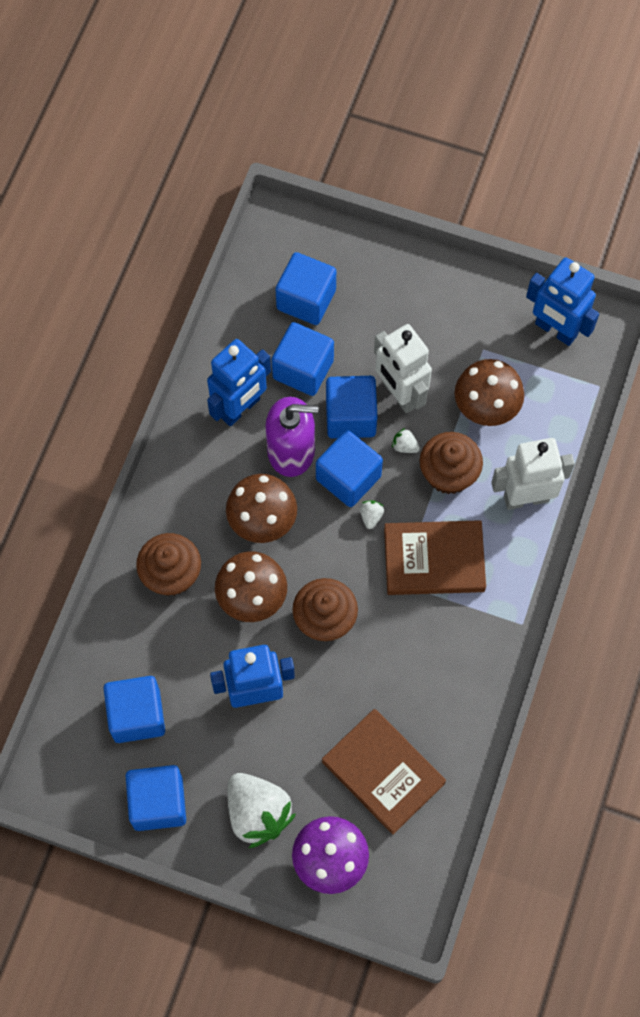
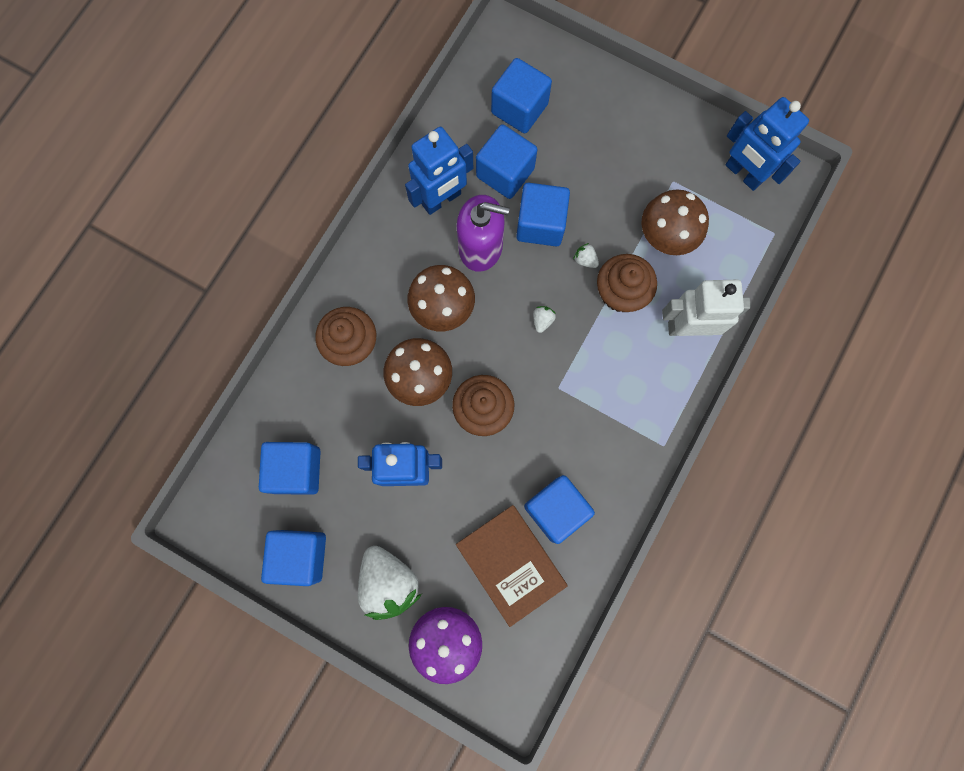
camera: 10 degrees right, 10 degrees up
blue cube [316,430,383,507] -> blue cube moved to [524,475,595,544]
white robot [374,324,432,413] -> none
brown book [384,520,486,595] -> none

